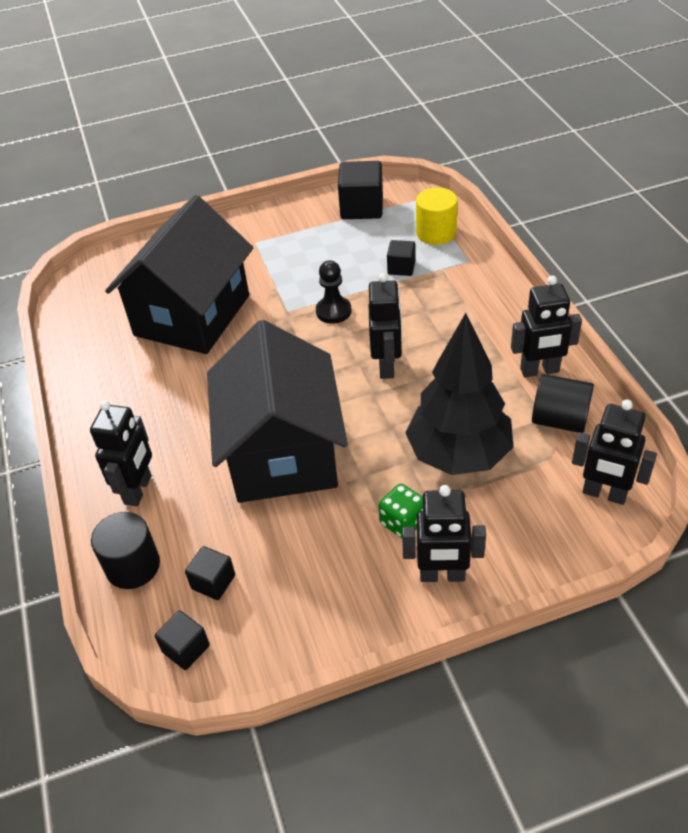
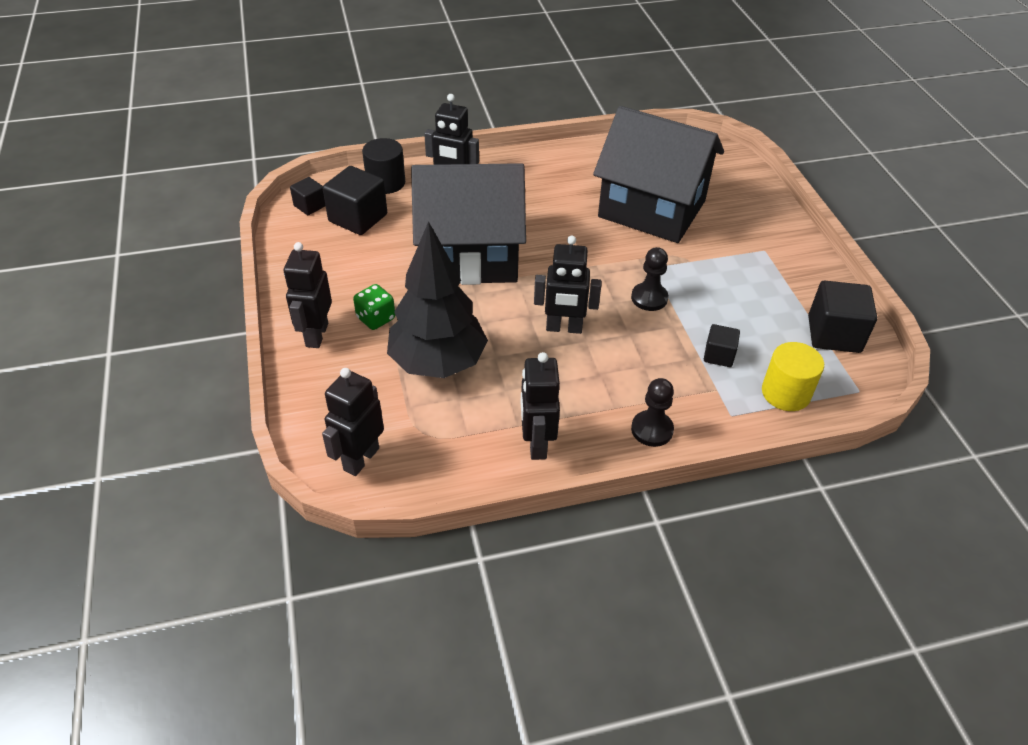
camera: 90 degrees right, 0 degrees up
black cube [185,546,235,600] -> black cube [323,166,387,235], size x1.78
black cylinder [532,374,594,433] -> none
none -> black pawn [631,378,674,447]

